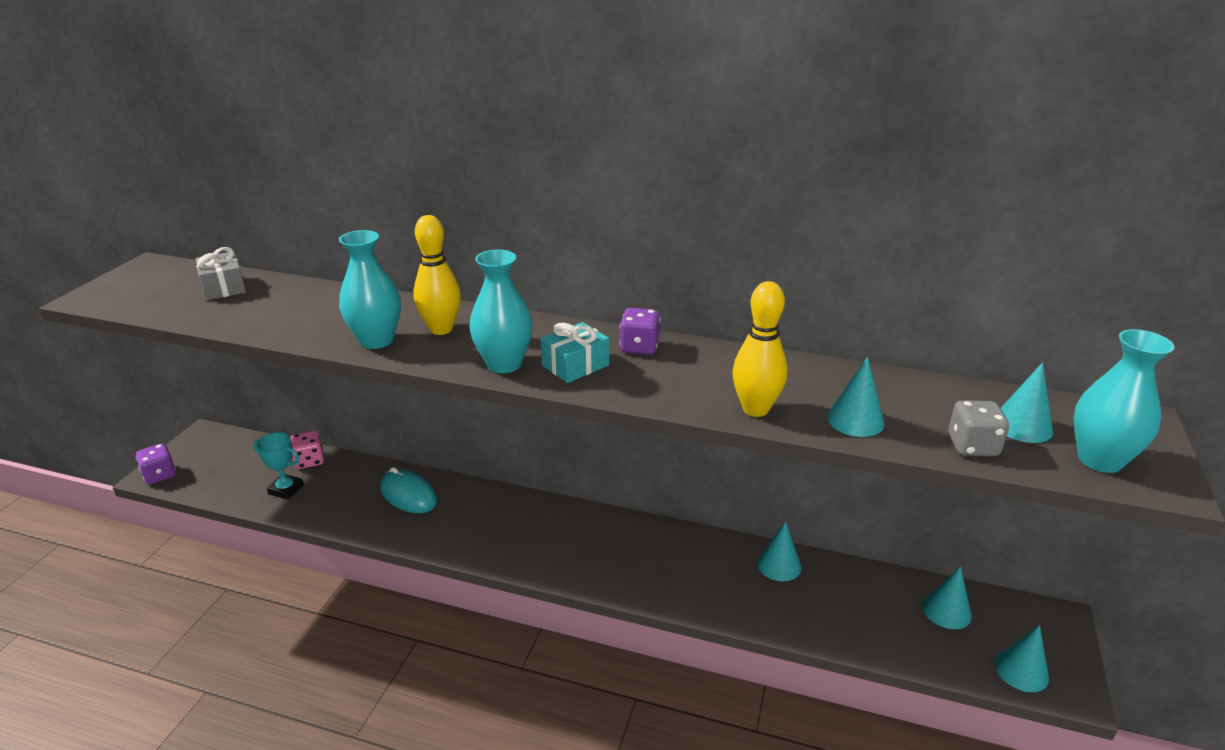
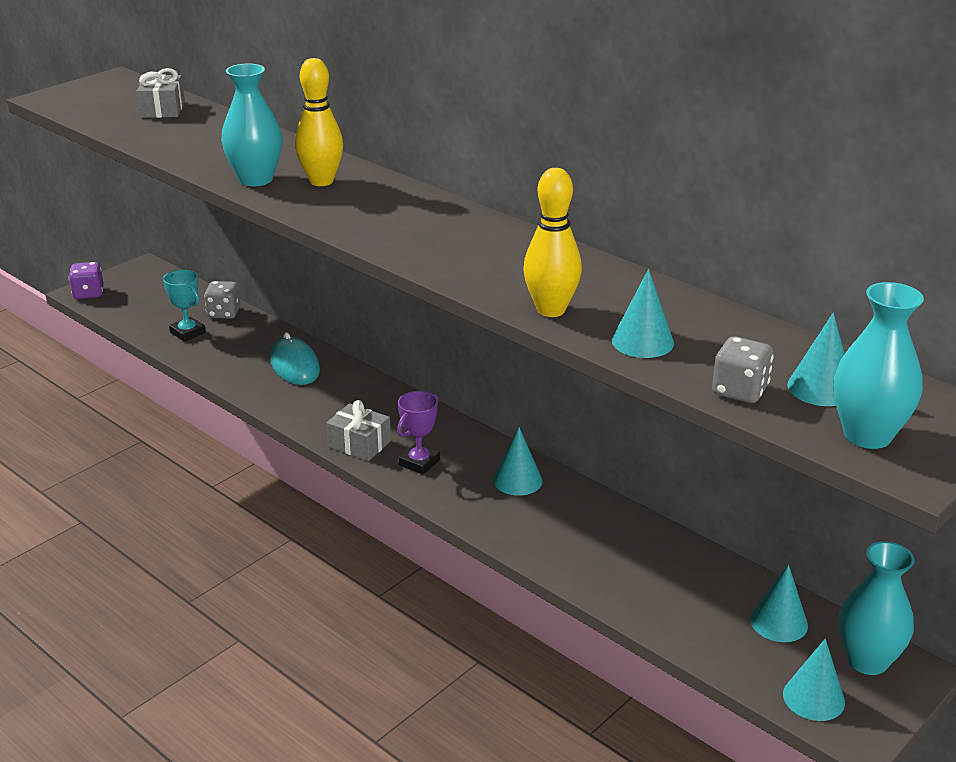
camera: 25 degrees right, 0 degrees up
pink dice [290,430,324,469] -> grey dice [204,281,241,319]
turquoise vase [469,250,533,373] -> turquoise vase moved to [839,541,915,675]
turquoise gift [541,322,609,383] -> none
purple dice [620,308,660,355] -> none
turquoise cone [757,521,802,581] -> turquoise cone moved to [493,427,542,496]
none -> grey gift [326,400,391,461]
none -> purple trophy [397,391,440,475]

